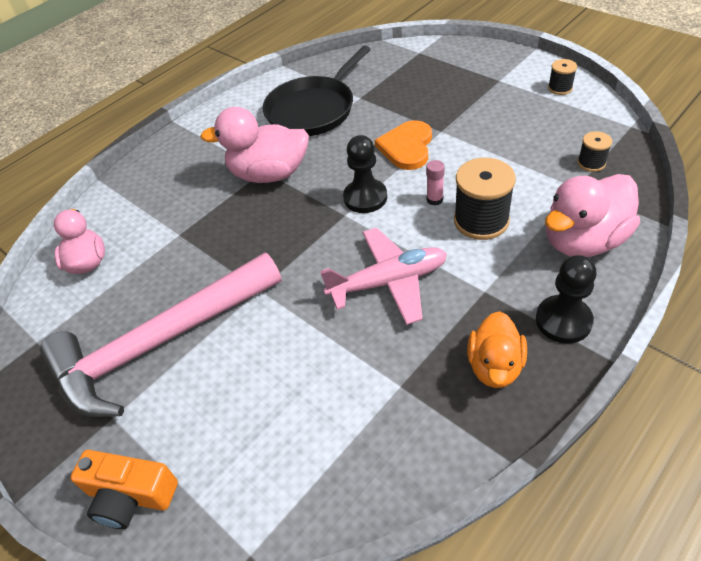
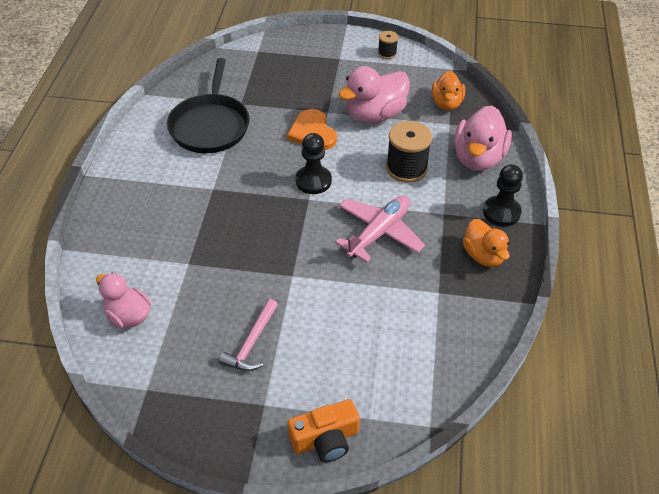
camera: 40 degrees left, 0 degrees up
pink hammer [40,252,281,417] -> pink hammer [219,299,278,371], size x0.44
pink duck [200,107,309,183] -> pink duck moved to [338,66,410,123]
pink glue stick [426,160,445,206] -> none
black spool [578,131,612,172] -> orange duck [432,71,465,110]

